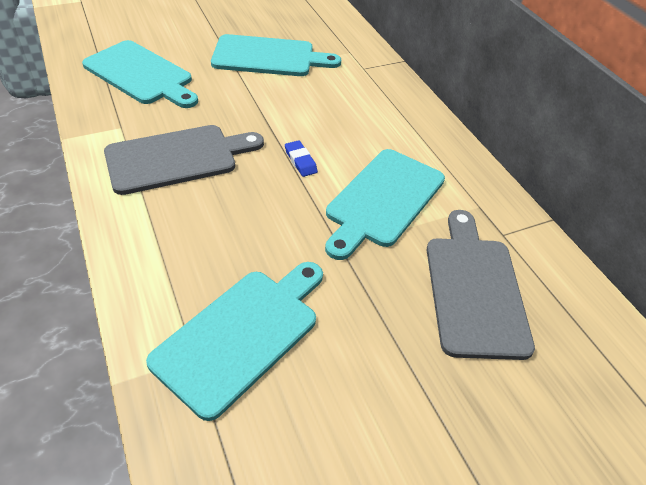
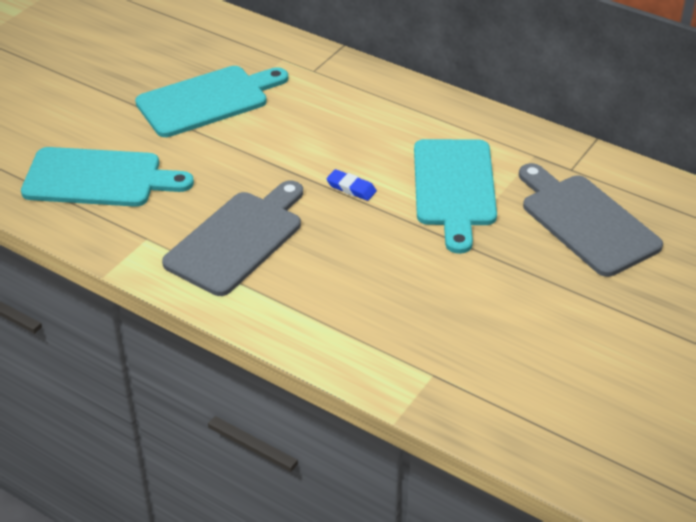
camera: 30 degrees left, 5 degrees down
turquoise cutting board [146,262,323,421] -> none

